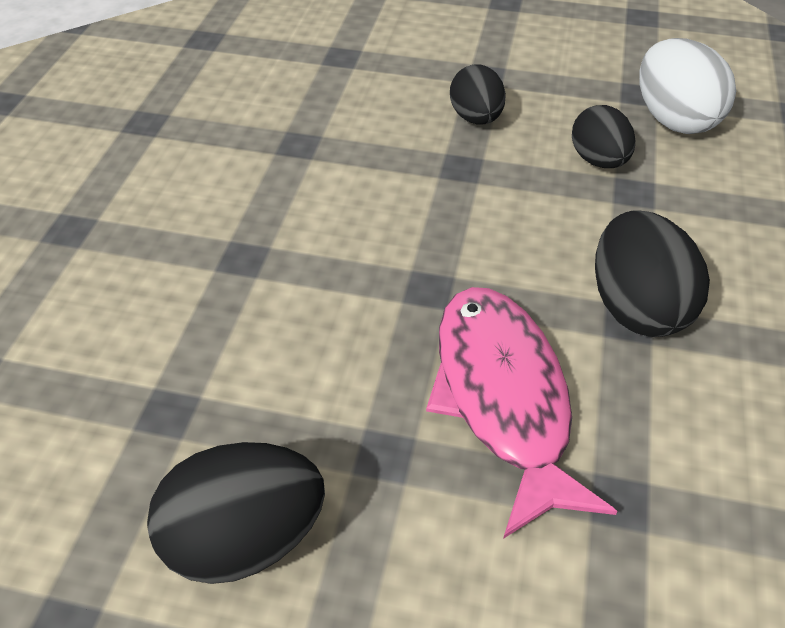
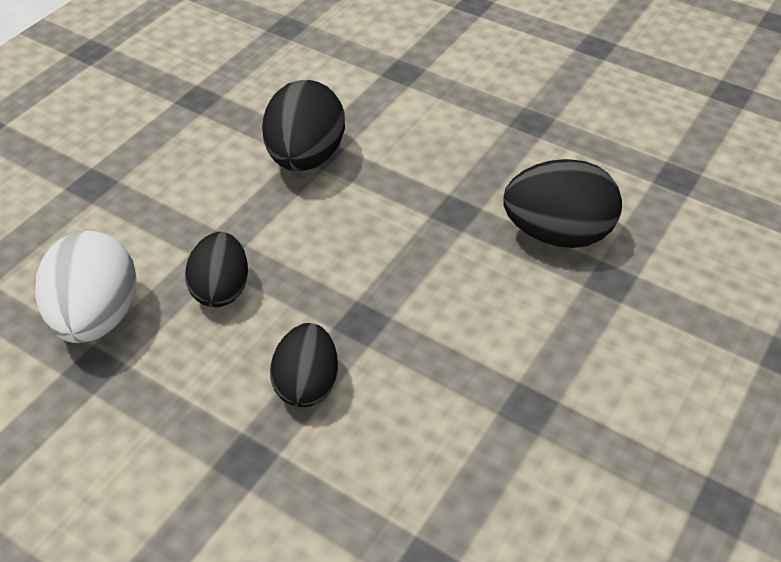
camera: 160 degrees left, 0 degrees up
black egg [147,442,325,584] -> black egg moved to [503,159,622,248]
pink fish [426,287,618,539] -> none

